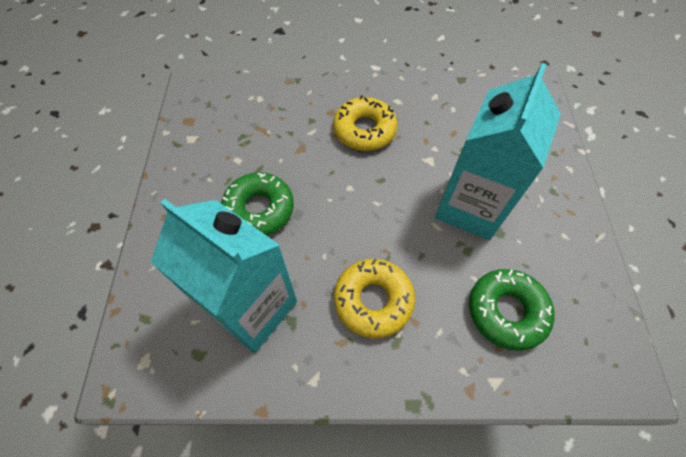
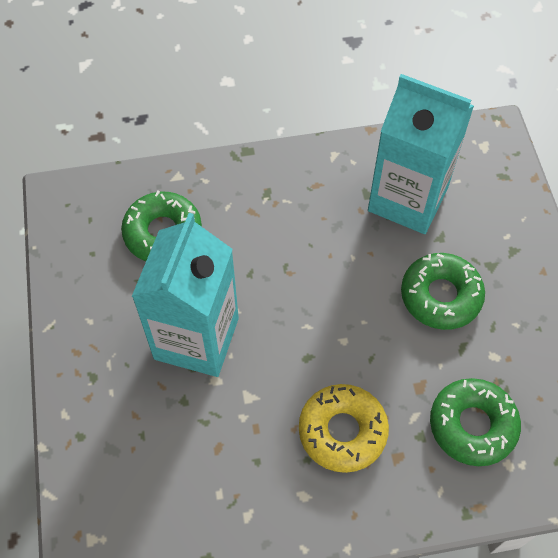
camera: 170 degrees right, 0 degrees up
yellow donut [334,259,415,338] -> none
none -> green donut [430,378,521,466]

